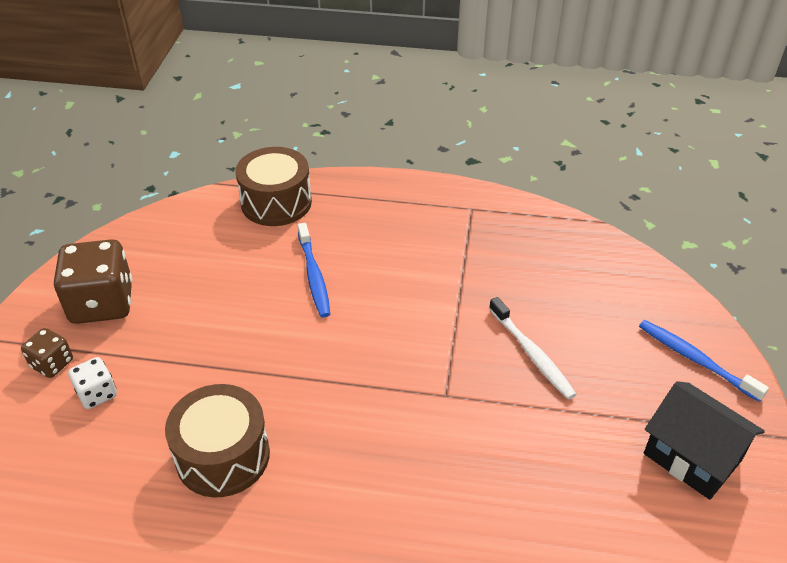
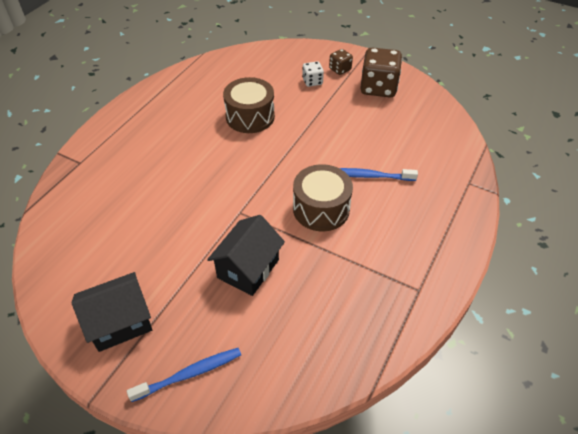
camera: 110 degrees right, 5 degrees up
brown drum [235,147,312,226] -> brown drum moved to [293,164,353,231]
white toothbrush [489,297,577,399] -> black house [207,215,285,296]

